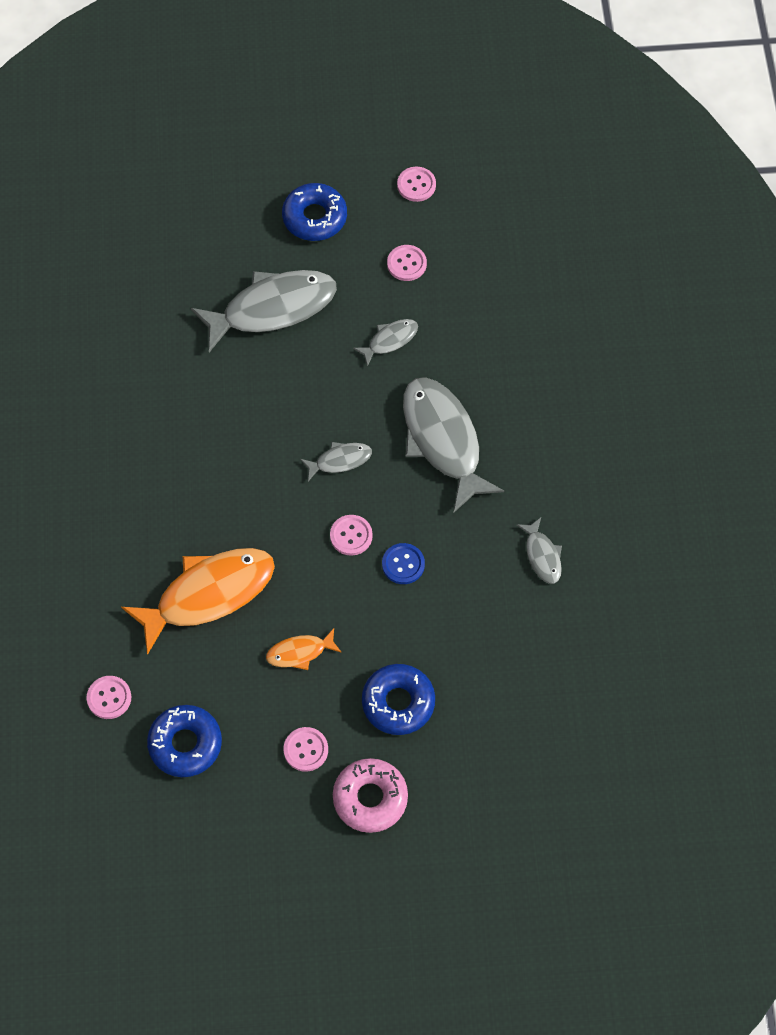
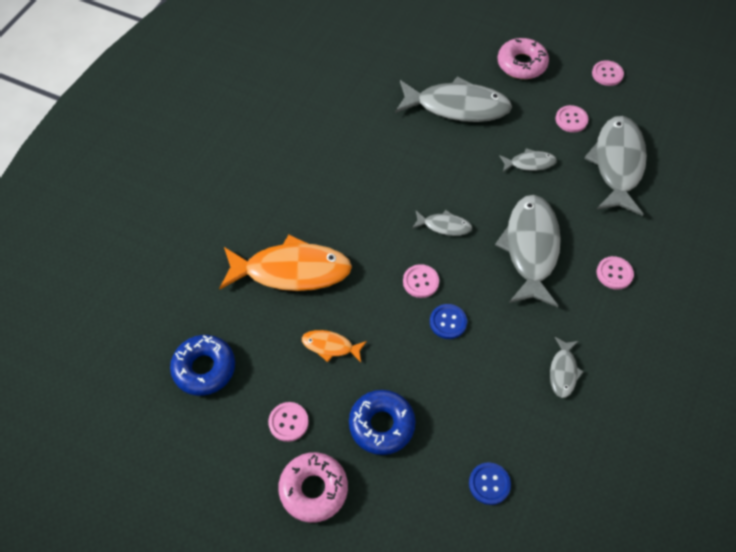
camera: 30 degrees right, 5 degrees down
pink button [86,676,131,719] -> pink button moved to [597,256,634,290]
blue donut [282,183,347,241] -> pink donut [498,38,549,79]
none -> blue button [469,462,511,505]
none -> grey fish [584,116,647,216]

